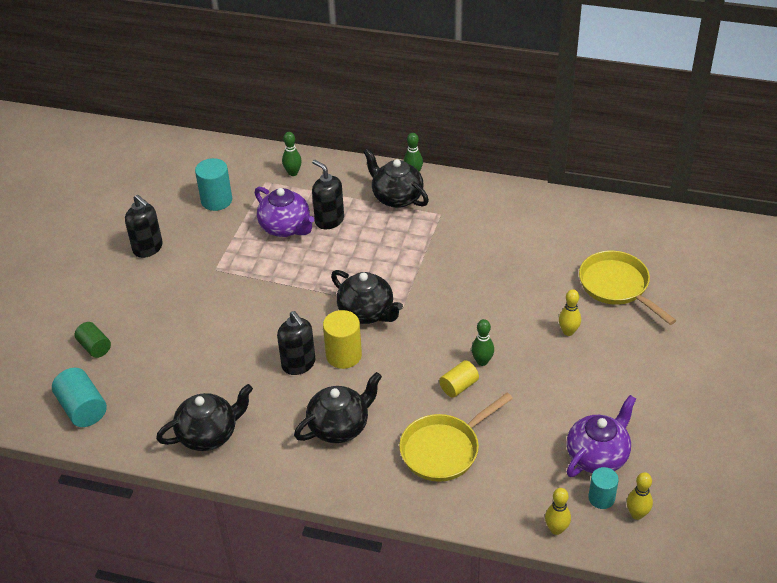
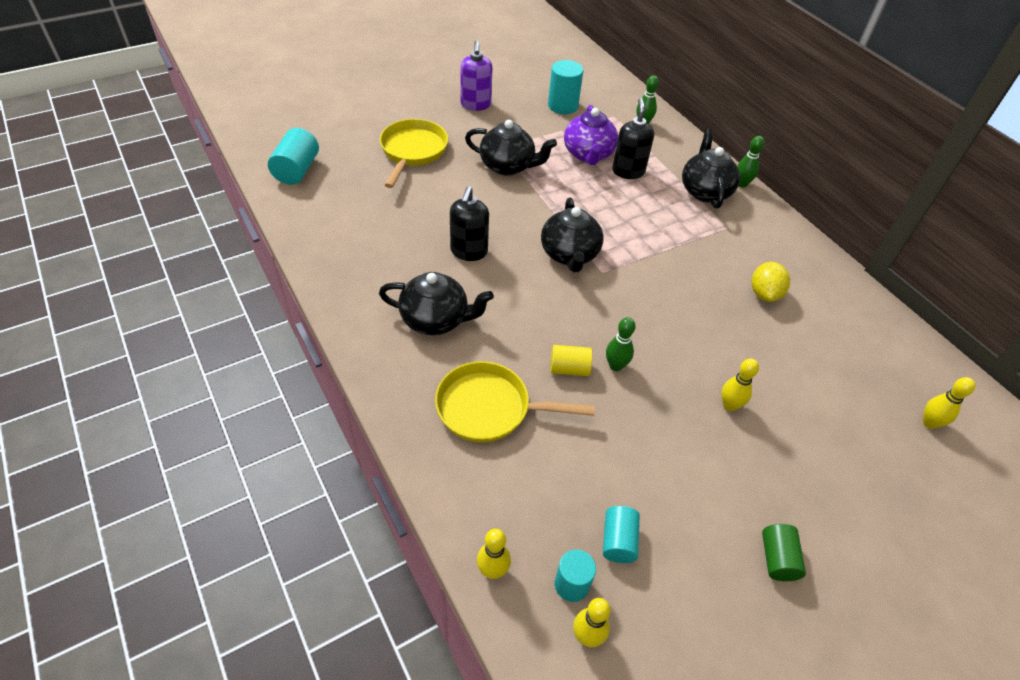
camera: 40 degrees right, 5 degrees up
green cylinder [75,322,111,358] -> green cylinder moved to [762,524,806,581]
black soap dispenser [125,195,163,258] -> purple soap dispenser [460,40,493,111]
black teapot [156,384,253,451] -> black teapot moved to [465,120,557,176]
yellow cylinder [323,310,362,369] -> none
purple teapot [566,395,636,477] -> turquoise cylinder [603,506,640,563]
yellow pan [579,251,676,325] -> yellow pan moved to [380,119,448,188]
none -> yellow lemon [752,262,790,302]
none -> yellow bowling pin [923,377,975,429]

